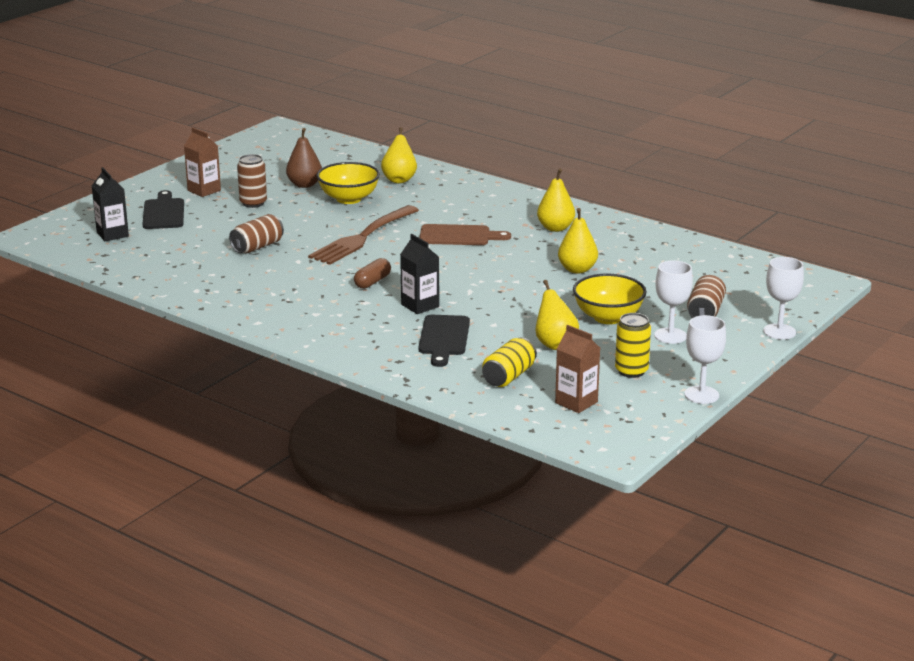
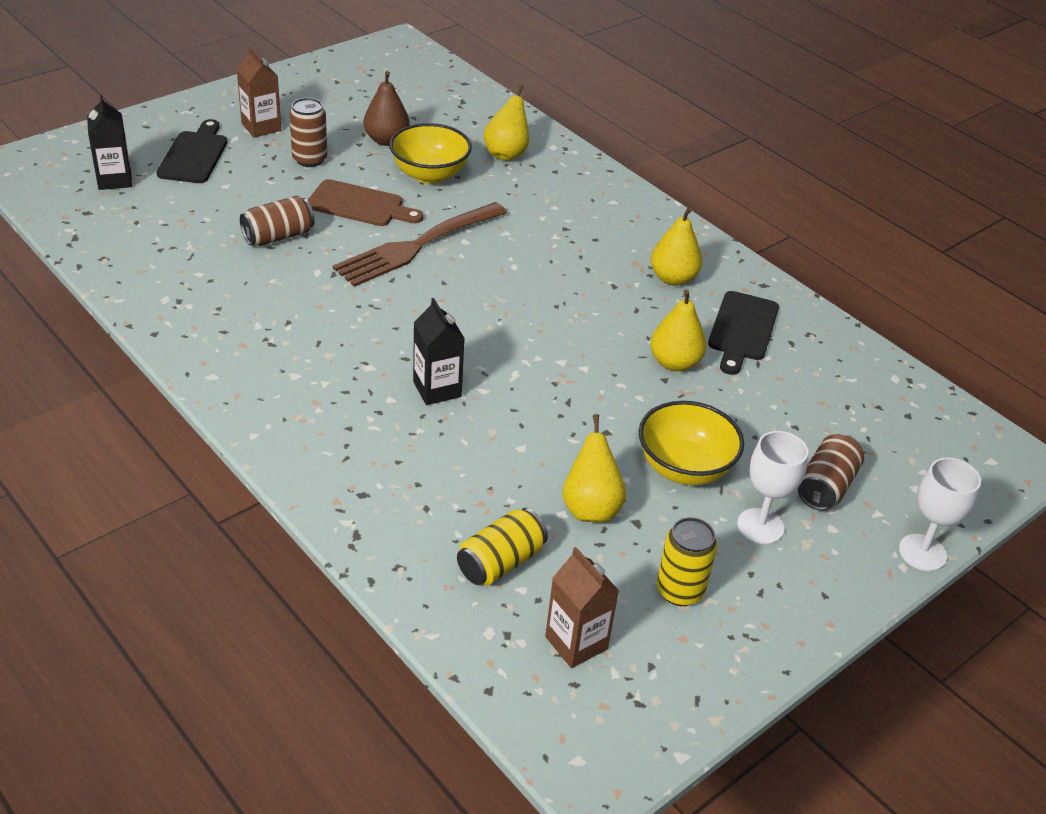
camera: 10 degrees right, 15 degrees up
brown capsule [354,258,391,289] -> none
black cutting board [418,315,470,367] -> black cutting board moved to [708,291,779,375]
brown cutting board [419,224,511,245] -> brown cutting board moved to [308,179,423,226]
white goblet [684,315,726,404] -> none

